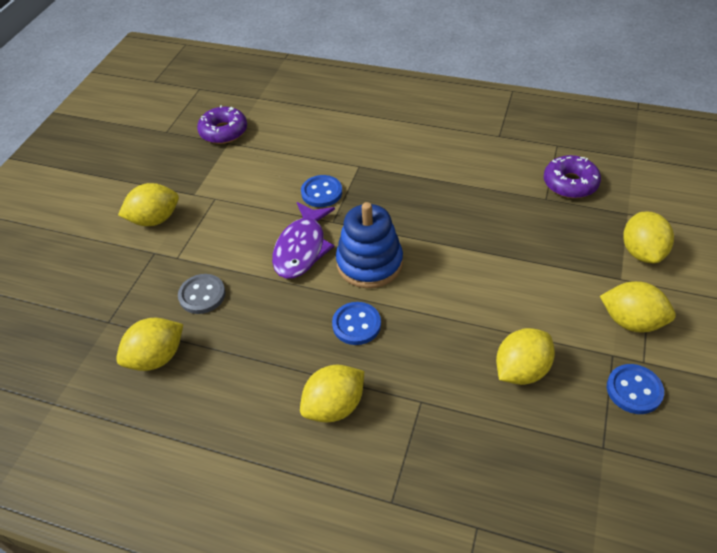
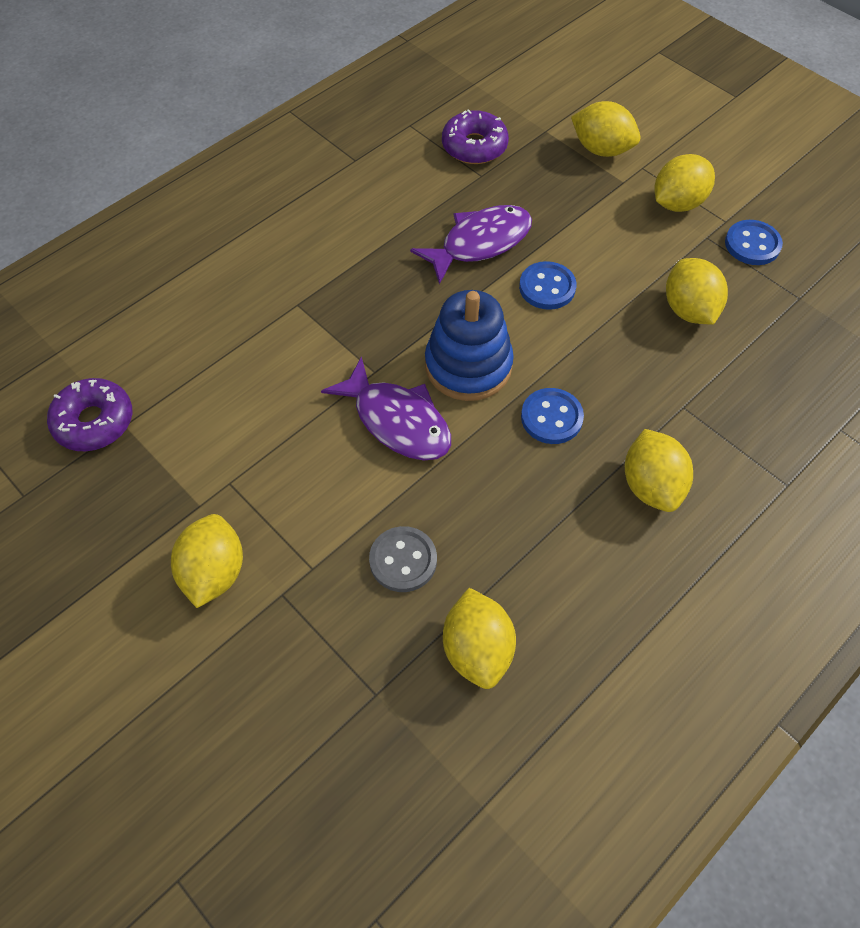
camera: 65 degrees left, 10 degrees up
blue button [301,175,342,207] -> blue button moved to [519,261,577,310]
none -> purple fish [410,205,532,285]

